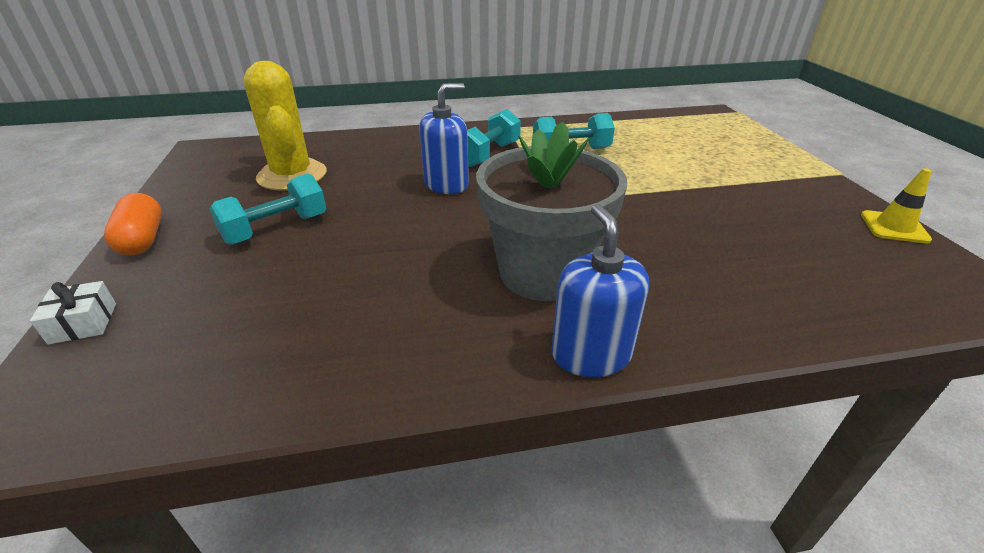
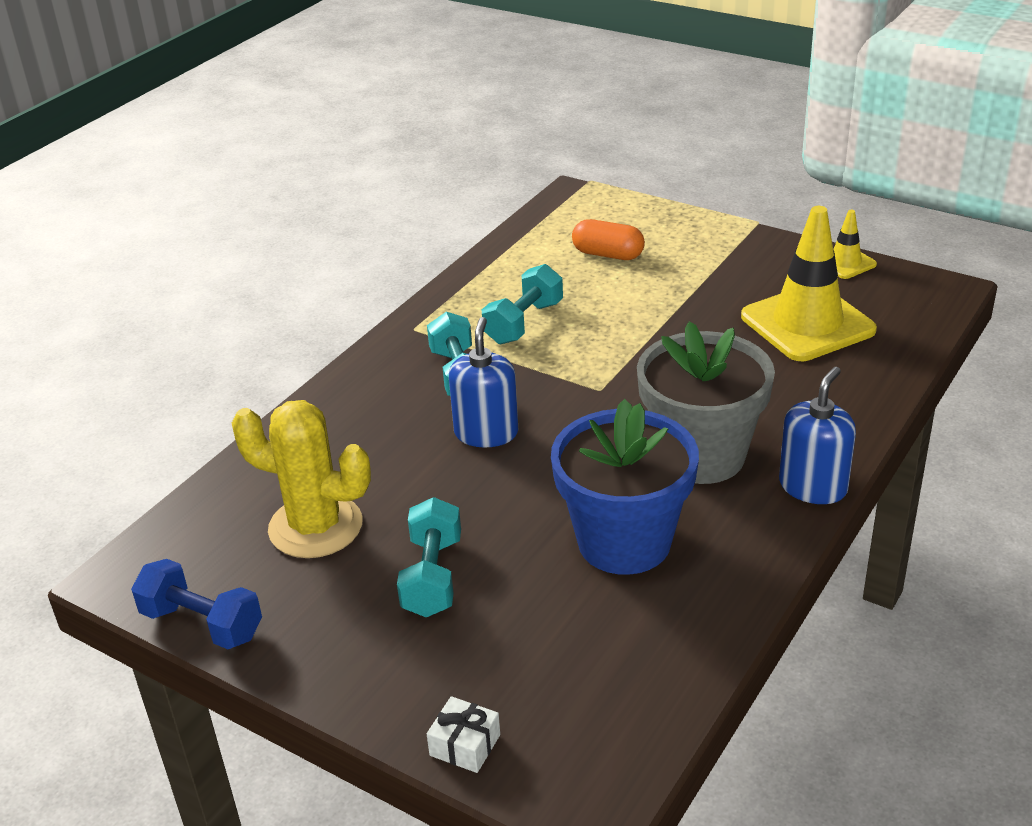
camera: 45 degrees left, 0 degrees up
orange capsule [104,193,162,255] -> orange capsule moved to [572,219,645,260]
blue soap dispenser [551,204,649,377] -> blue soap dispenser turned 90 degrees clockwise [779,367,856,504]
none -> blue dumbbell [131,559,262,649]
none -> blue flower pot [551,399,699,575]
none -> yellow traffic cone [741,206,877,361]

